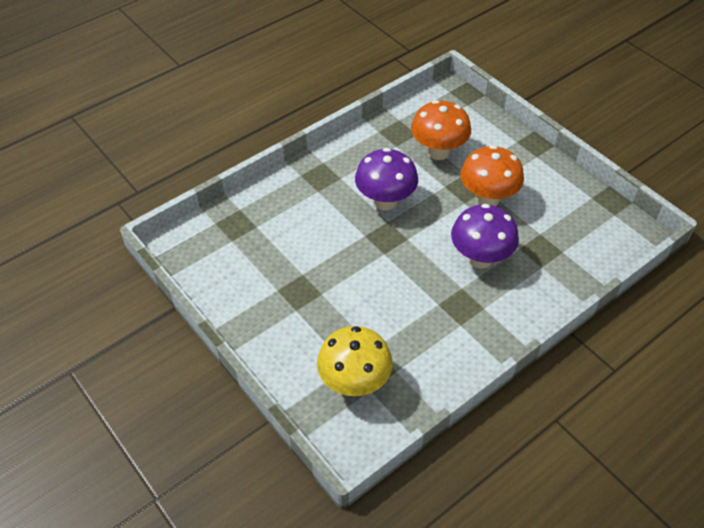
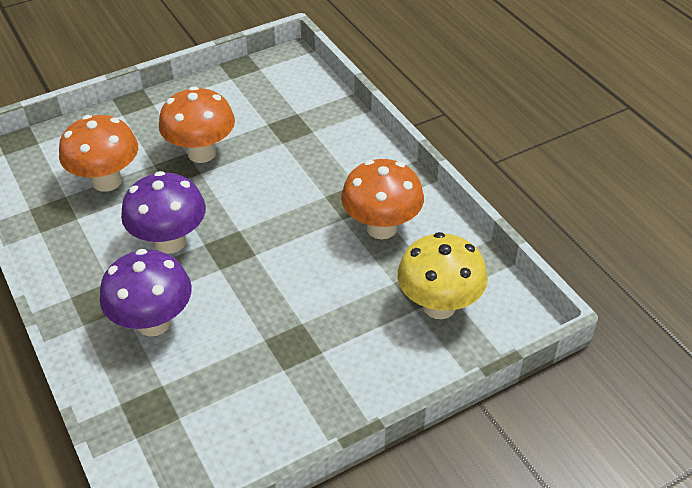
camera: 80 degrees left, 5 degrees down
purple mushroom [451,204,519,269] -> purple mushroom moved to [100,249,192,337]
none -> orange mushroom [341,159,424,239]

